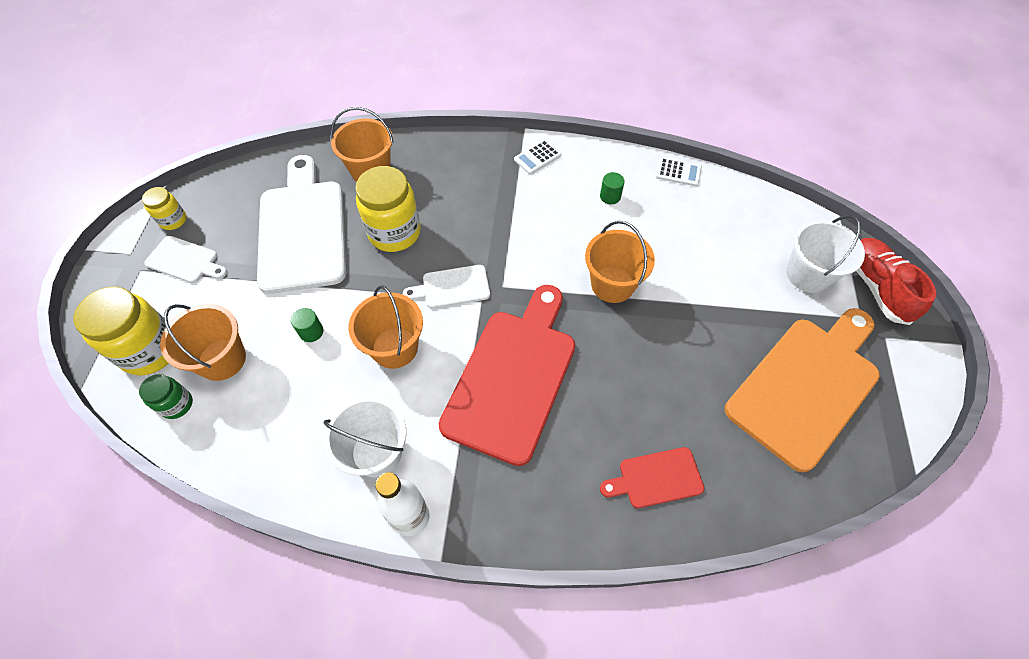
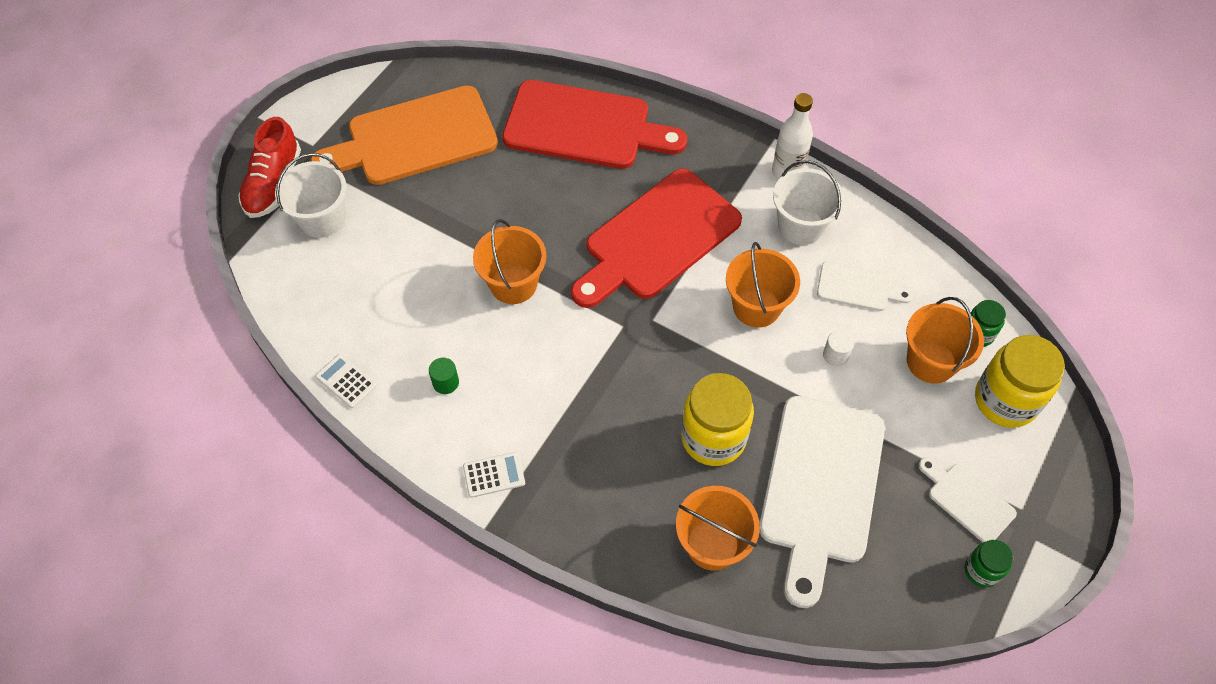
camera: 155 degrees left, 0 degrees up
yellow jar [142,187,187,230] -> green jar [965,540,1013,588]
green cylinder [291,308,323,342] -> white cylinder [823,330,854,367]
white cutting board [403,265,490,308] -> white cutting board moved to [817,261,913,311]
red cutting board [600,447,705,508] -> red cutting board [502,80,687,169], size x2.11

